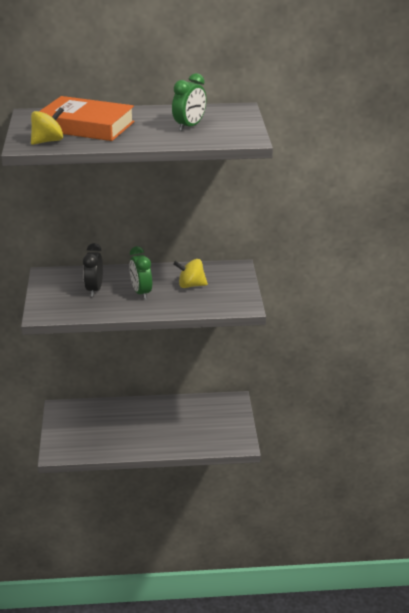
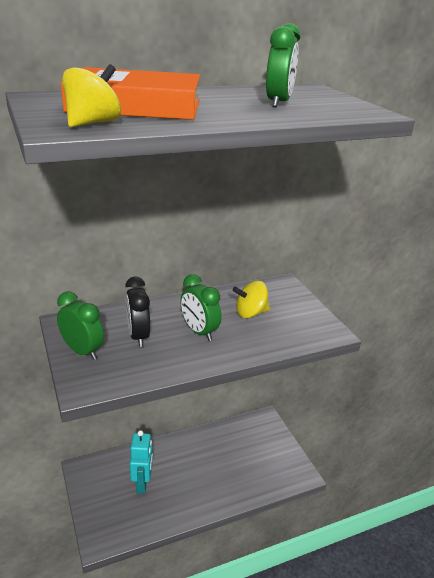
camera: 20 degrees left, 0 degrees up
none -> green clock [57,291,104,360]
none -> turquoise robot [130,430,153,493]

